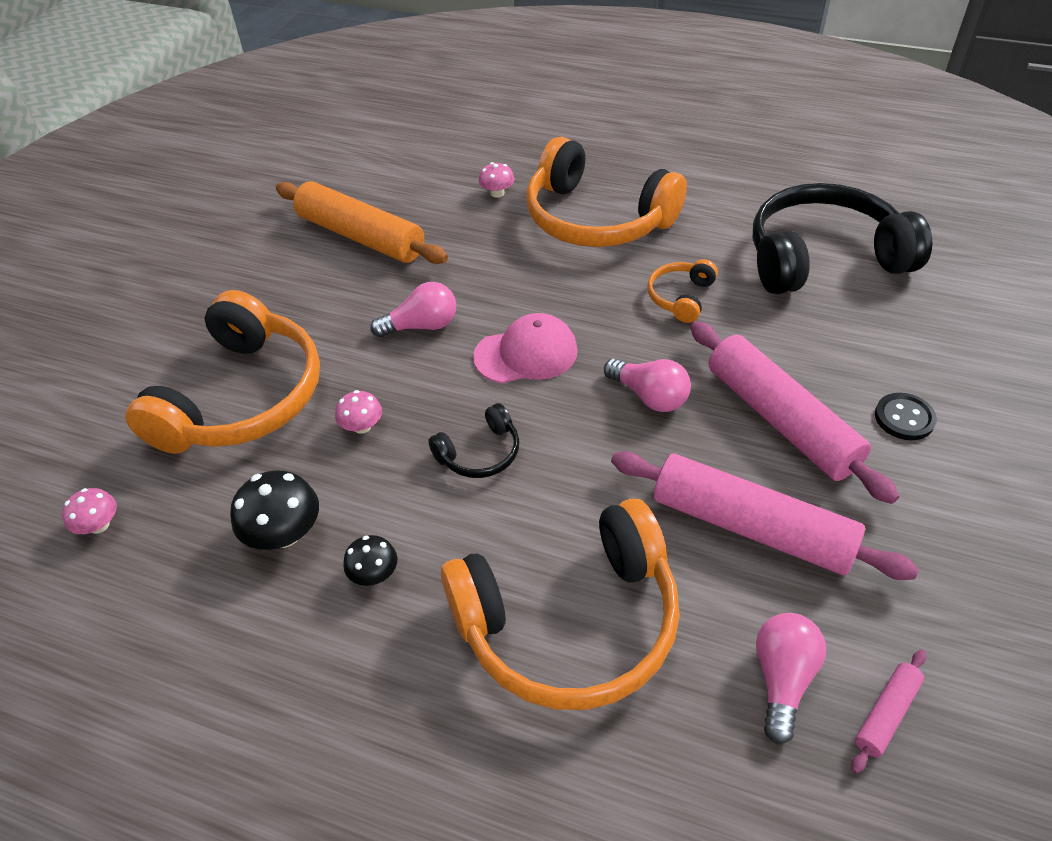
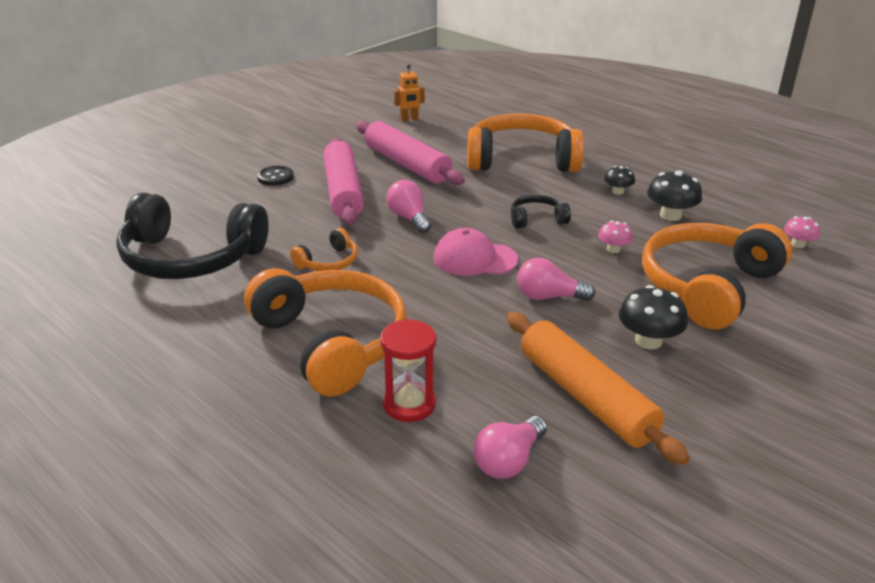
camera: 160 degrees left, 15 degrees down
pink mushroom [479,162,515,197] -> red hourglass [380,319,436,422]
pink light bulb [756,613,826,744] -> pink light bulb moved to [474,416,547,479]
pink rolling pin [851,650,926,774] -> orange robot [394,64,425,121]
none -> black mushroom [619,285,688,349]

